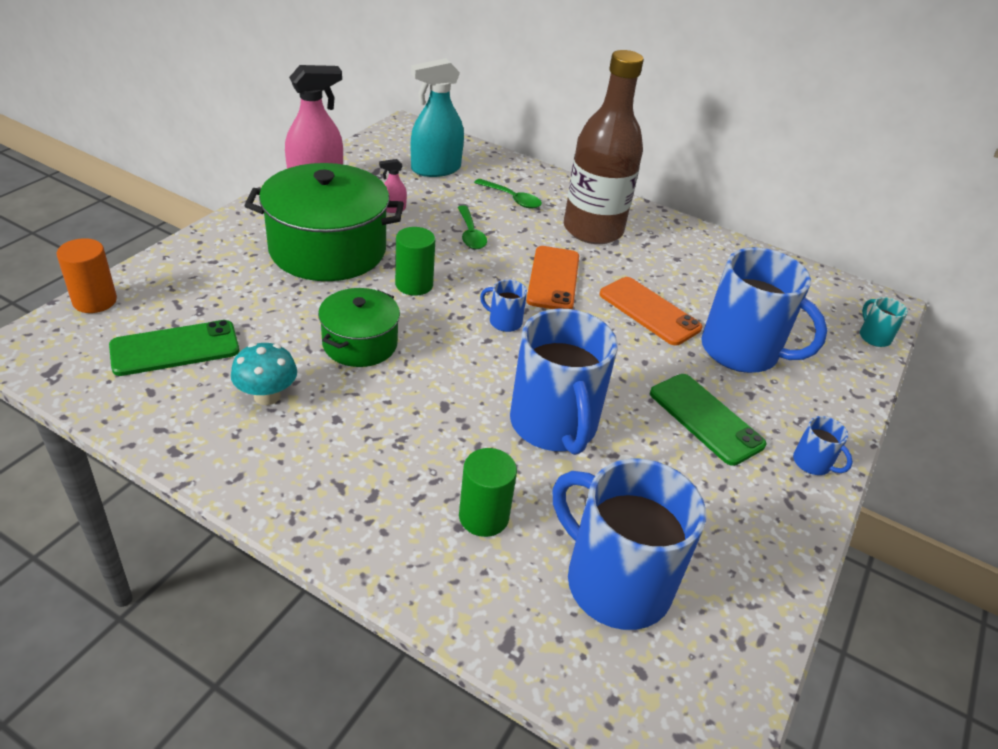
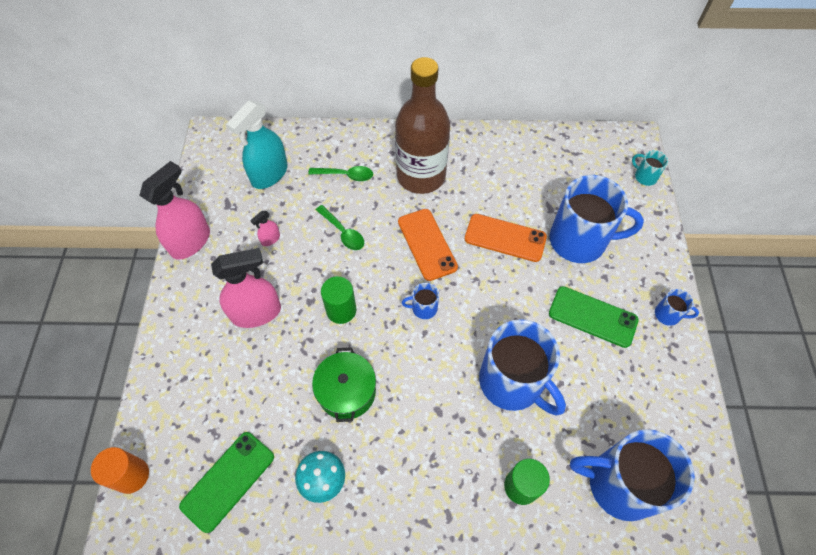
camera: 25 degrees left, 20 degrees up
green pot [244,163,404,281] -> pink spray bottle [211,248,281,328]

